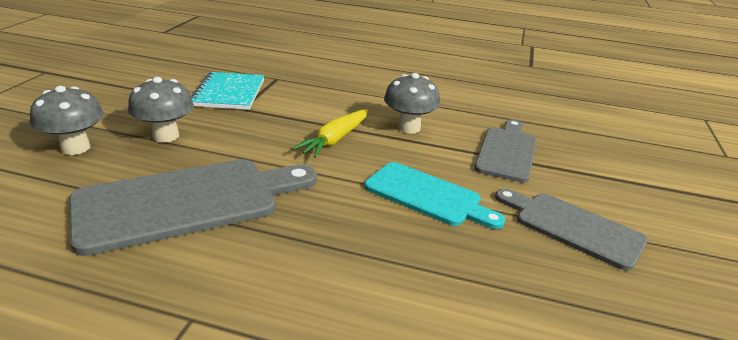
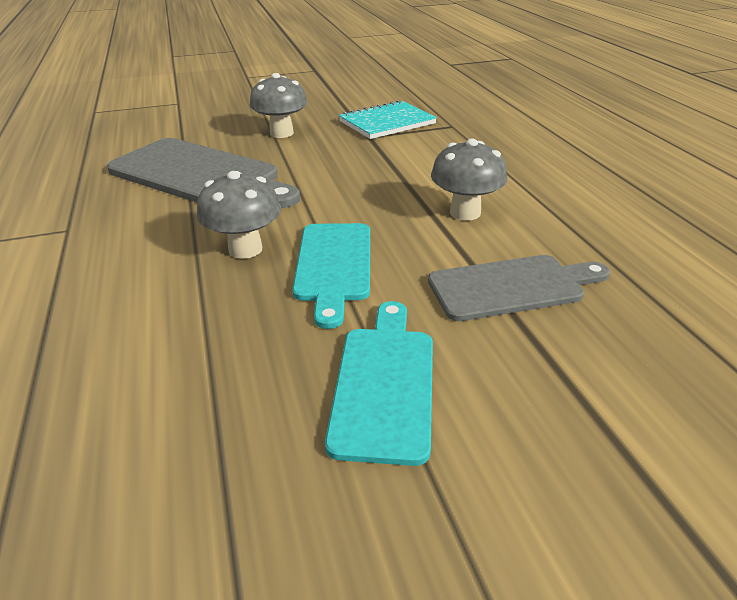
camera: 60 degrees right, 5 degrees up
grey mushroom [30,86,104,155] -> grey mushroom moved to [197,171,281,259]
yellow carrot [292,109,368,158] -> none
grey cutting board [495,188,648,271] -> turquoise cutting board [325,301,433,466]

